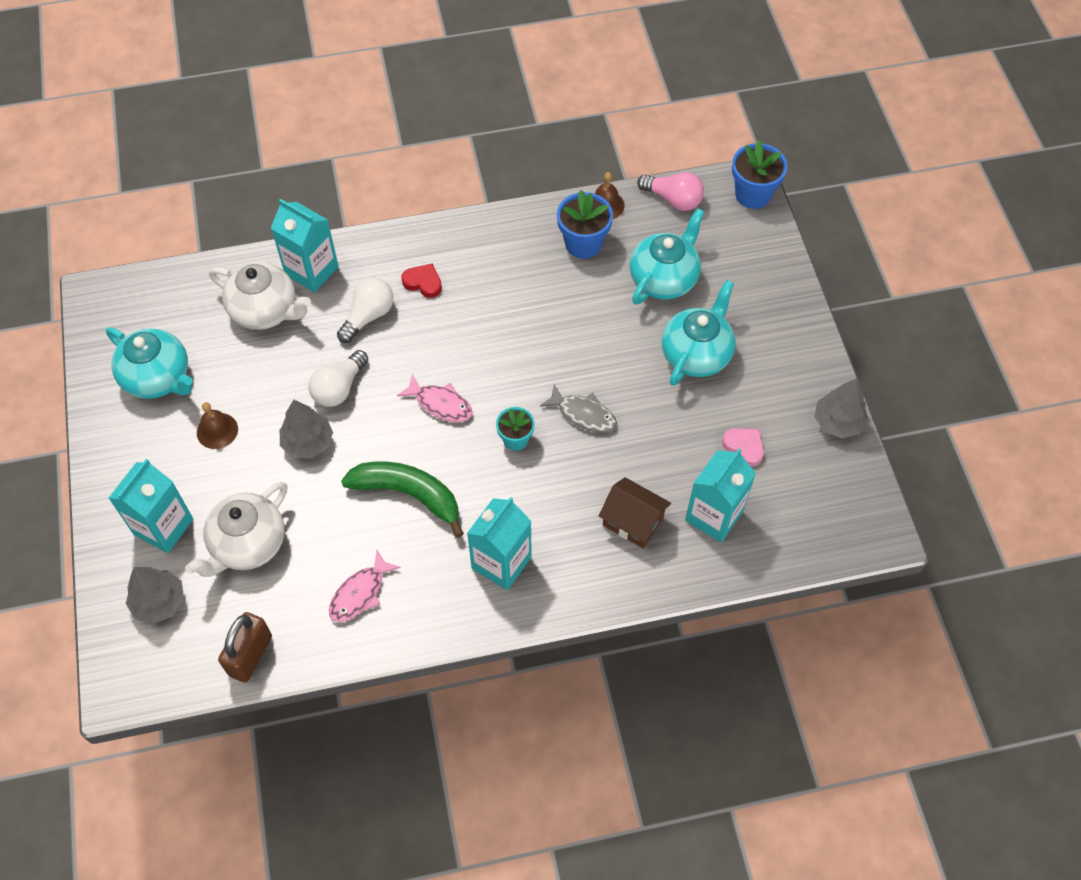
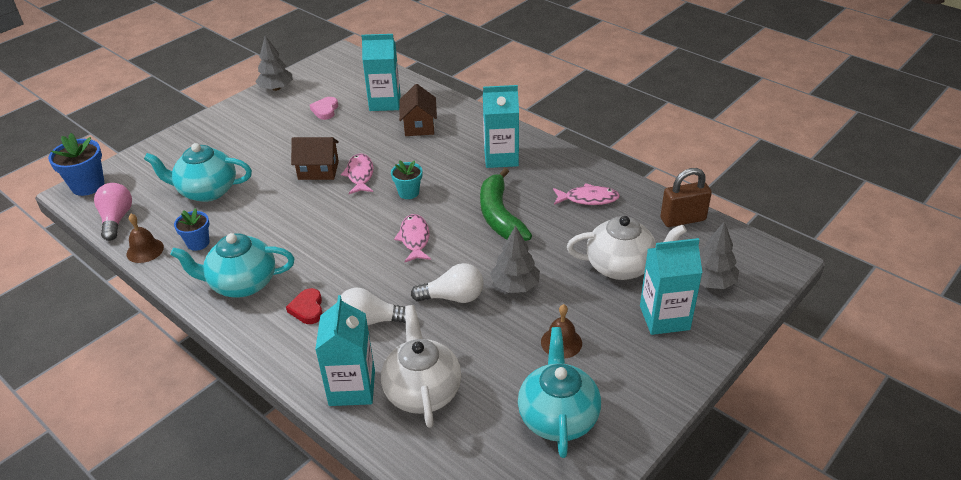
camera: 125 degrees left, 20 degrees down
grey fish [540,384,617,433] -> pink fish [341,153,374,194]
blue flower pot [557,190,613,259] -> blue flower pot [174,208,209,251], size x0.64
turquoise teapot [662,280,736,386] -> turquoise teapot moved to [170,233,295,297]
none -> brown house [291,137,339,180]

